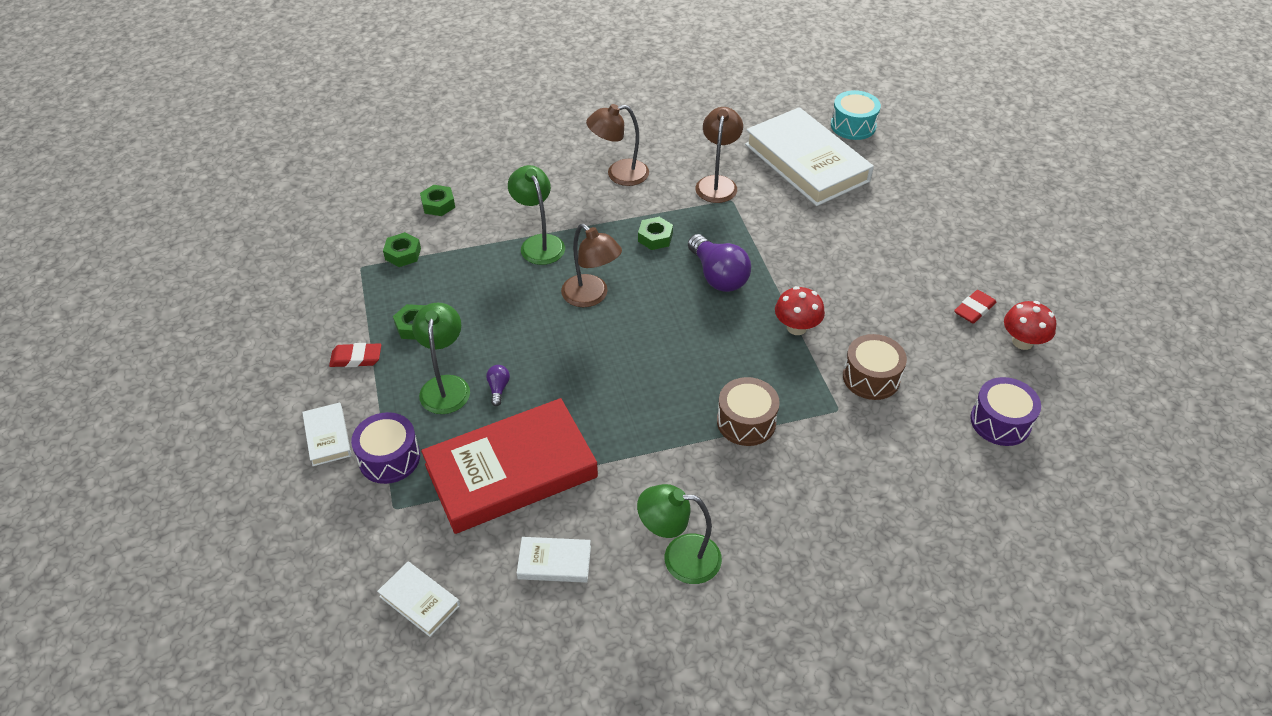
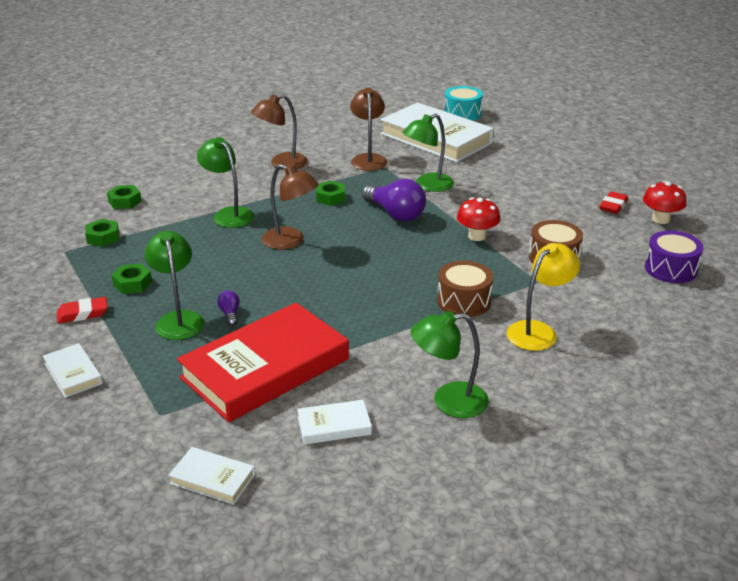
camera: 15 degrees left, 15 degrees down
purple drum [351,412,420,484] -> none
none -> green lamp [403,114,454,192]
none -> yellow lamp [506,243,580,351]

